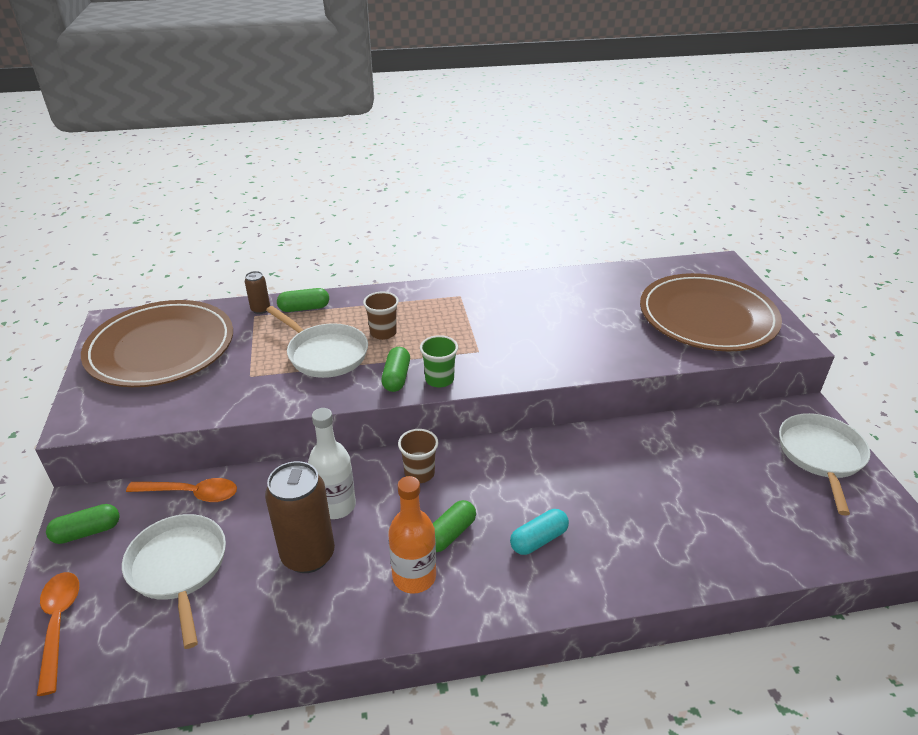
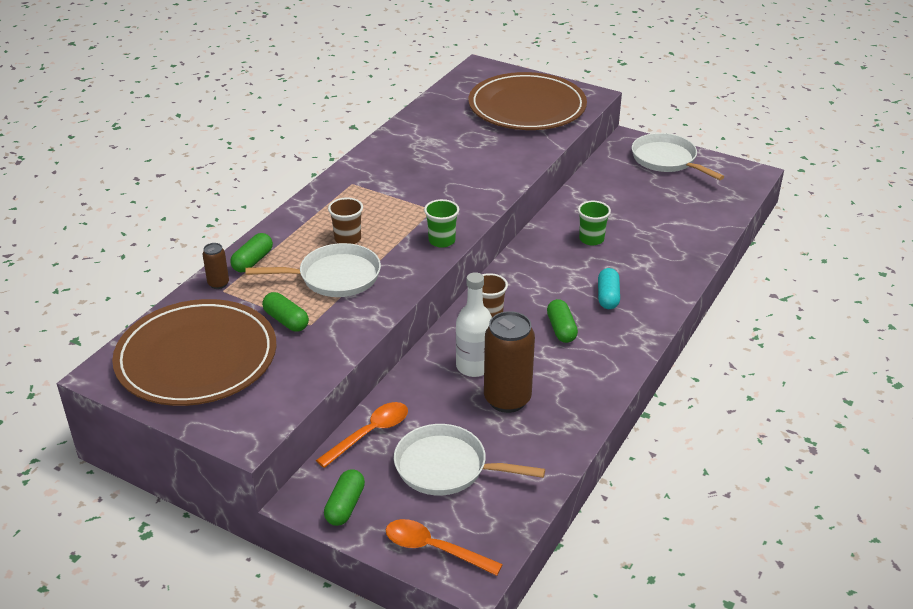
camera: 50 degrees left, 0 degrees up
green capsule [381,347,410,392] -> green capsule moved to [262,292,309,332]
orange bottle [388,476,436,594] -> none
none -> green cup [578,201,611,245]

